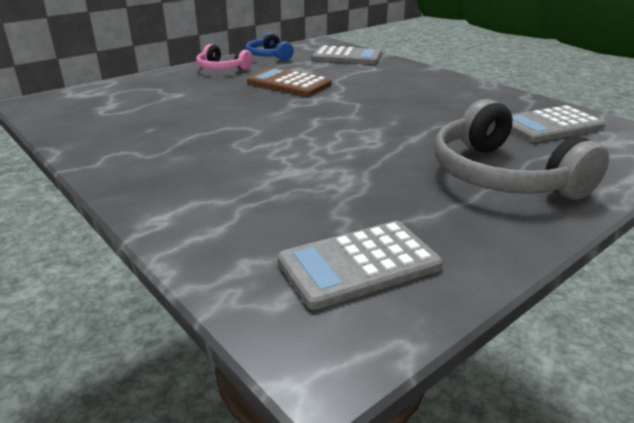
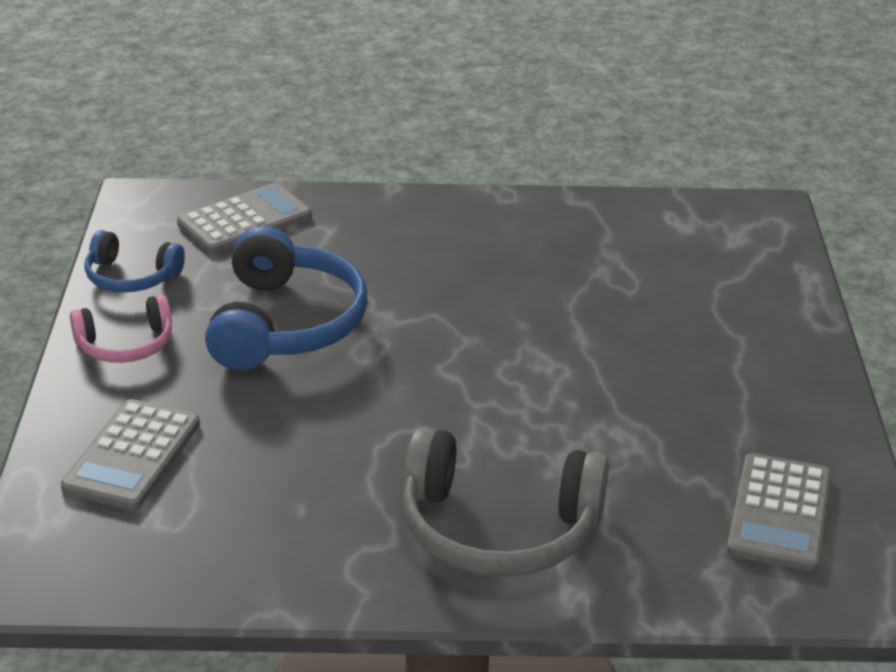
camera: 50 degrees left, 5 degrees up
brown calculator [247,68,332,96] -> blue headphones [205,226,367,370]
grey headphones [434,99,609,200] -> grey headphones moved to [402,427,609,577]
grey calculator [511,105,606,142] -> grey calculator moved to [61,399,200,510]

